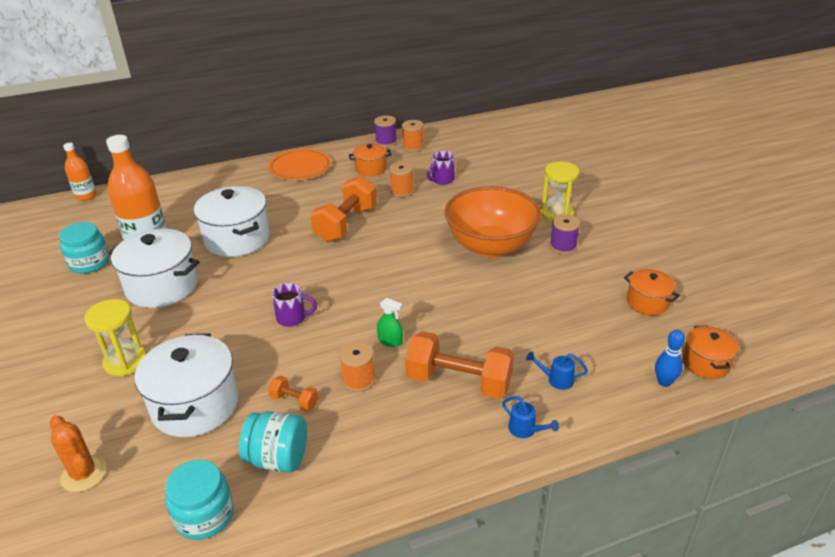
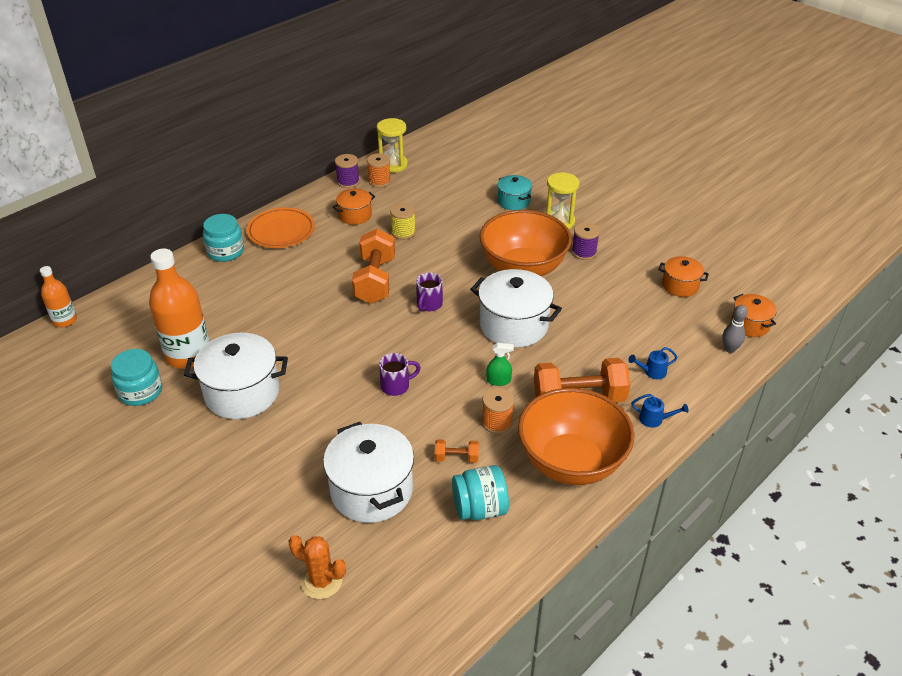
camera: 25 degrees left, 5 degrees up
yellow hourglass [84,299,146,376] -> yellow hourglass moved to [377,118,408,173]
turquoise jar [165,460,234,540] -> turquoise jar moved to [203,214,244,262]
white pot [194,186,270,257] -> white pot moved to [470,269,562,348]
orange spool [389,162,414,197] -> yellow spool [390,203,416,240]
purple mug [427,151,455,185] -> purple mug moved to [416,272,443,311]
blue bowling pin [655,330,685,387] -> grey bowling pin [722,305,748,353]
none -> turquoise pot [497,175,532,210]
none -> orange bowl [518,388,634,485]

